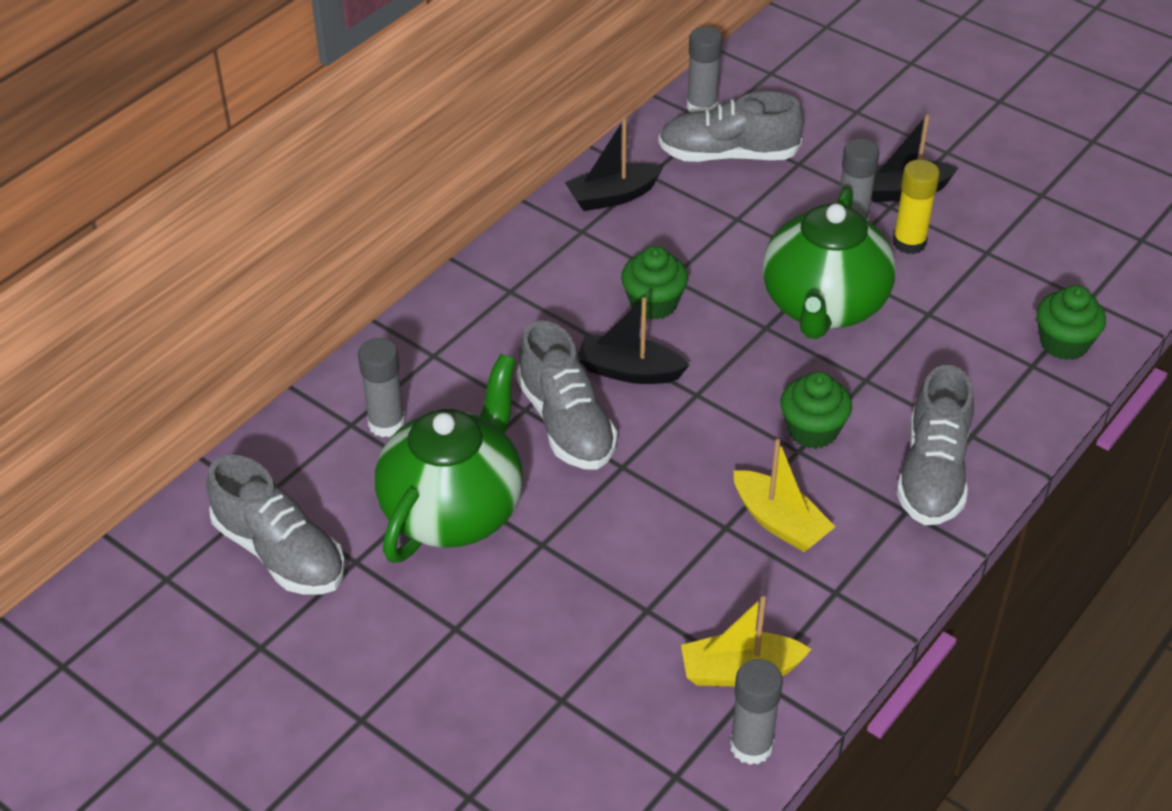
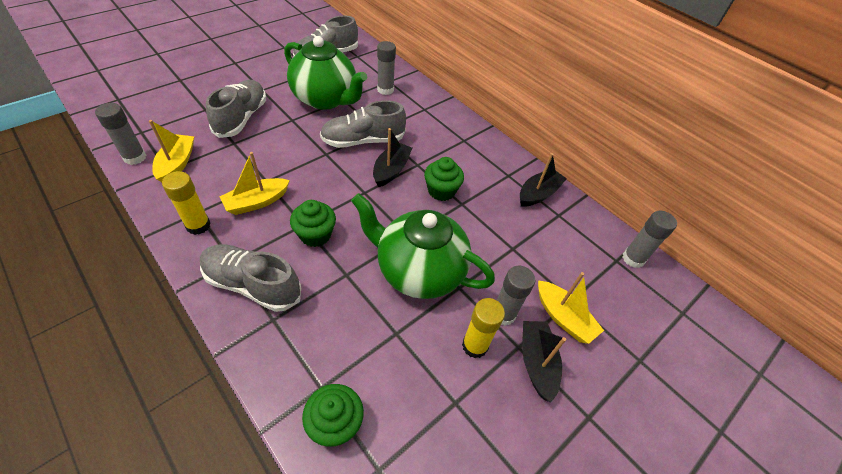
camera: 95 degrees right, 5 degrees up
black boat [565,118,663,211] -> black boat turned 60 degrees clockwise [520,153,567,207]
grey shoe [659,91,804,162] -> grey shoe moved to [206,80,266,138]
none -> yellow glue stick [162,171,211,235]
none -> yellow boat [538,272,604,344]

